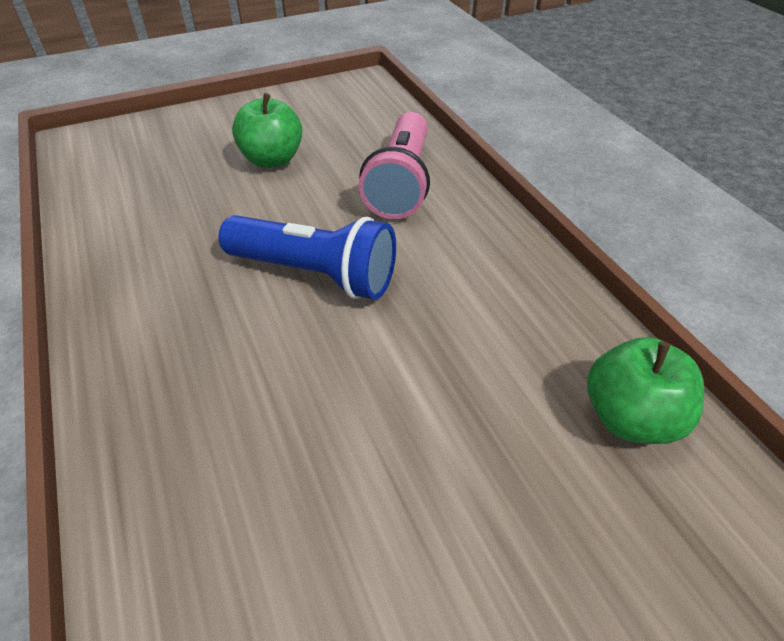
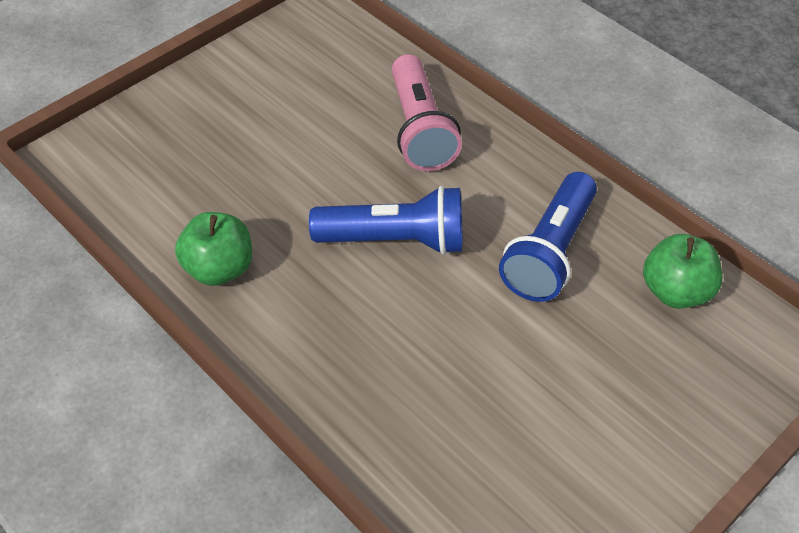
camera: 20 degrees left, 5 degrees up
green apple [232,93,302,168] -> green apple moved to [175,212,252,286]
none -> blue flashlight [499,172,597,302]

